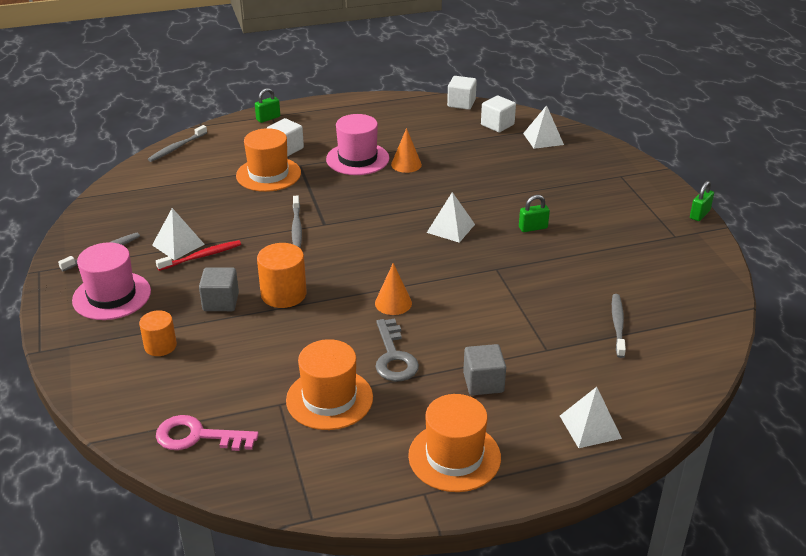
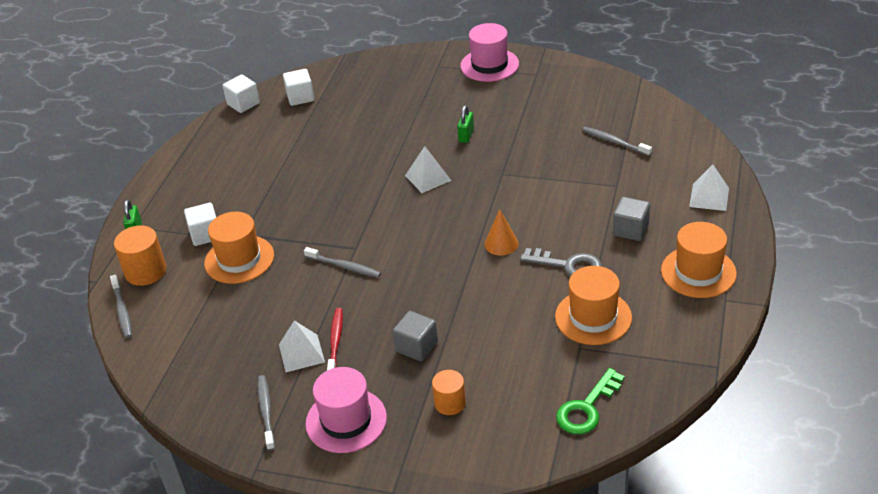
camera: 55 degrees left, 5 degrees up
pink key [156,415,259,451] -> green key [556,368,625,434]
orange cylinder [257,243,307,308] -> orange cylinder moved to [114,226,166,286]
pink hat [326,114,389,175] -> pink hat moved to [460,23,519,82]
orange cone [391,128,422,173] -> none
white pyramid [523,105,564,149] -> none
green padlock [690,181,714,221] -> none

